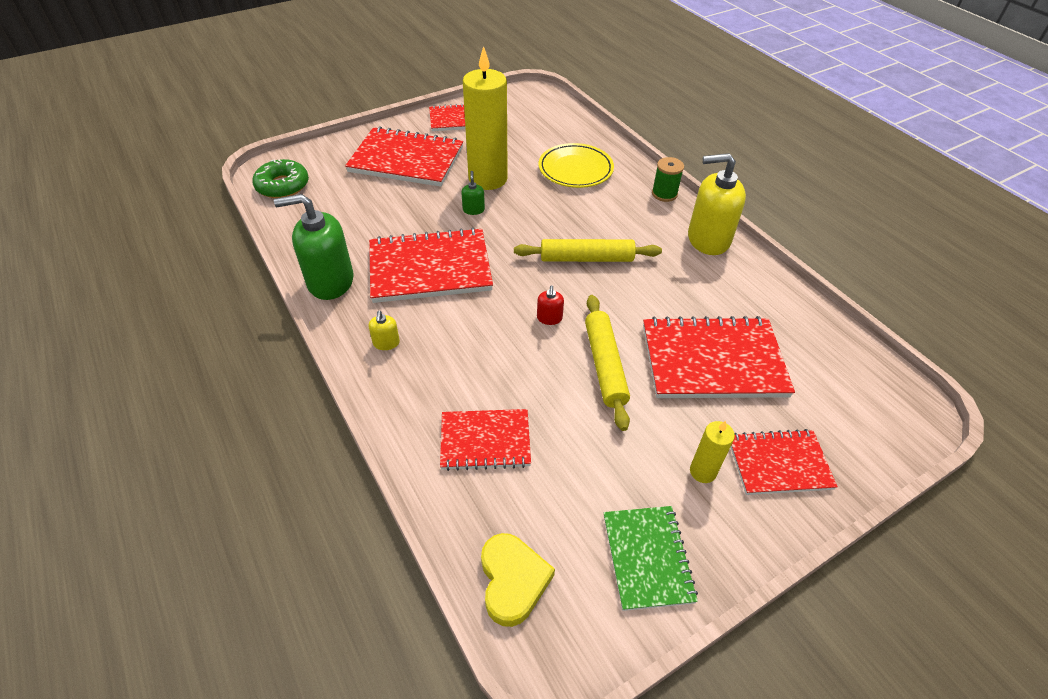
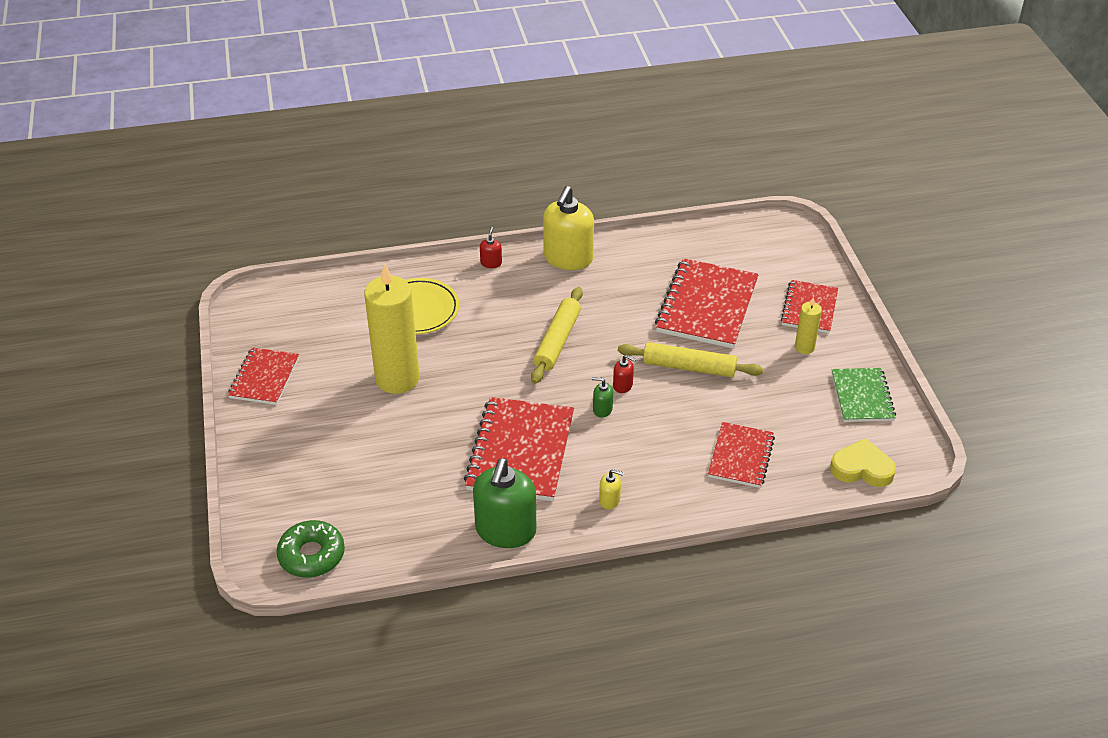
camera: 70 degrees left, 5 degrees down
red notebook [345,126,463,187] -> none
green soap dispenser [461,171,485,215] -> green soap dispenser moved to [592,377,613,418]
green notebook [604,506,698,611] -> green notebook turned 75 degrees clockwise [832,368,896,422]
green spool [652,157,684,202] -> red soap dispenser [480,227,502,268]

